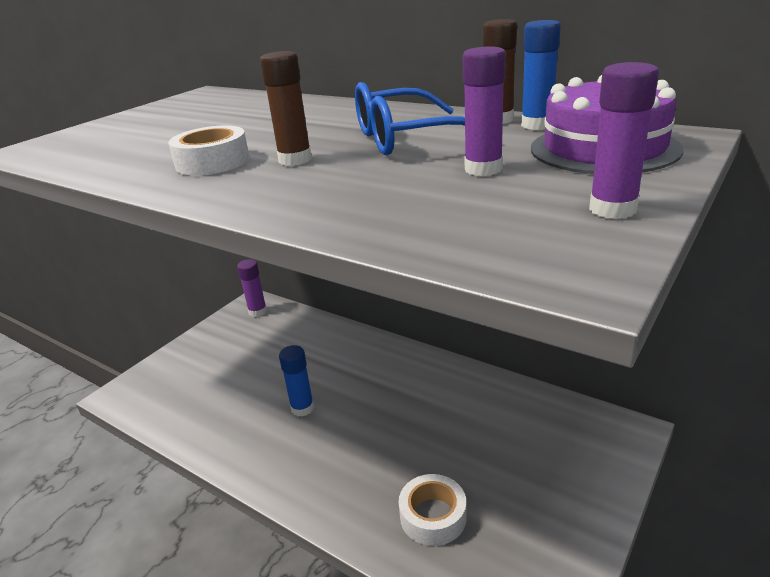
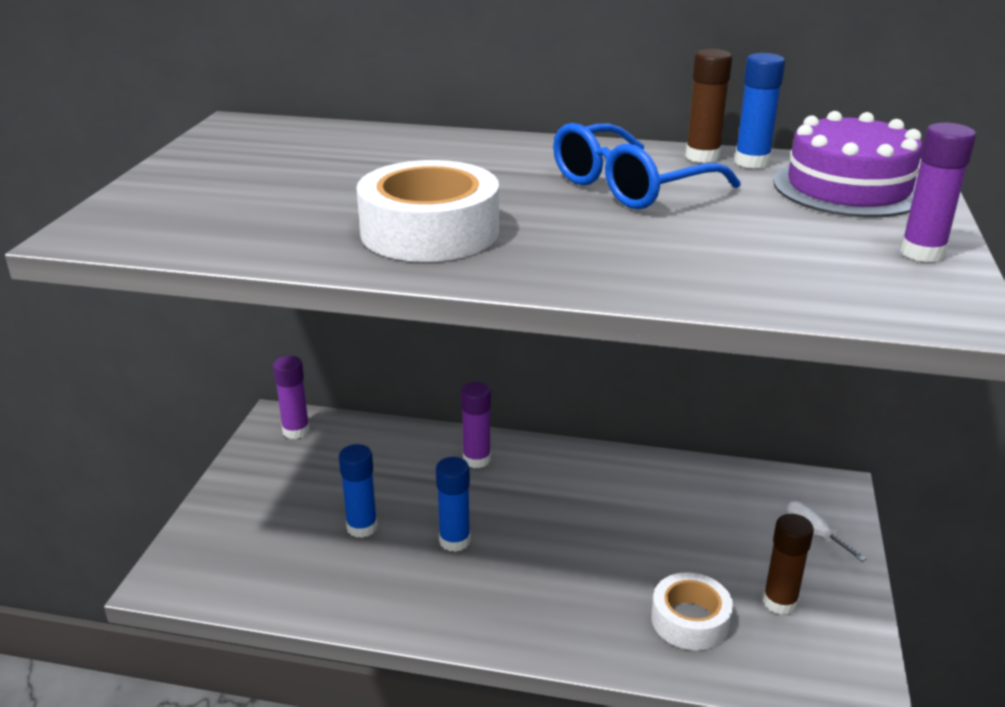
camera: 25 degrees left, 0 degrees up
white tape [168,125,250,176] -> white tape [356,160,499,262], size x1.51
brown glue stick [260,51,312,166] -> brown glue stick moved to [763,514,814,615]
purple glue stick [463,47,506,176] -> purple glue stick moved to [461,382,491,468]
none -> blue glue stick [339,444,378,538]
none -> white screwdriver [787,501,867,562]

